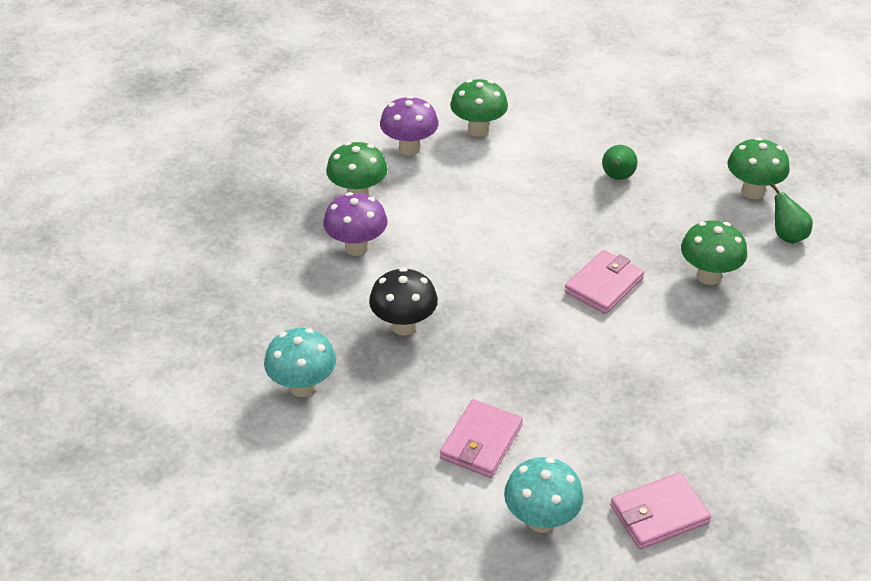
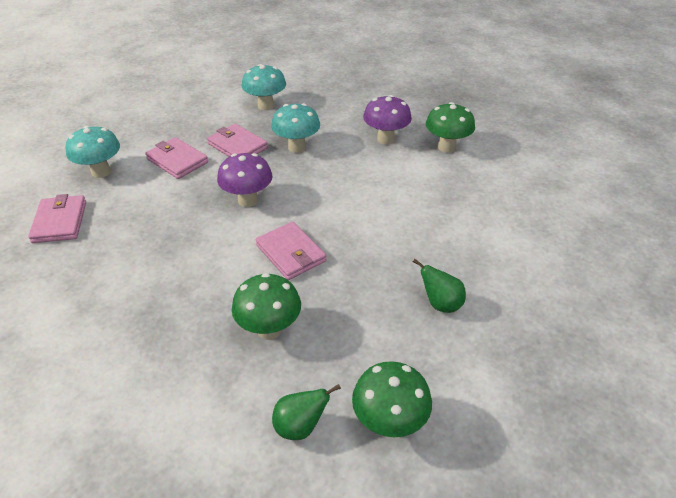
camera: 105 degrees right, 0 degrees up
black mushroom [369,268,438,335] -> turquoise mushroom [271,103,320,153]
purple mushroom [380,96,439,156] -> purple mushroom moved to [217,153,273,207]
green mushroom [450,79,508,137] -> none
none -> pink wallet [207,124,268,157]

